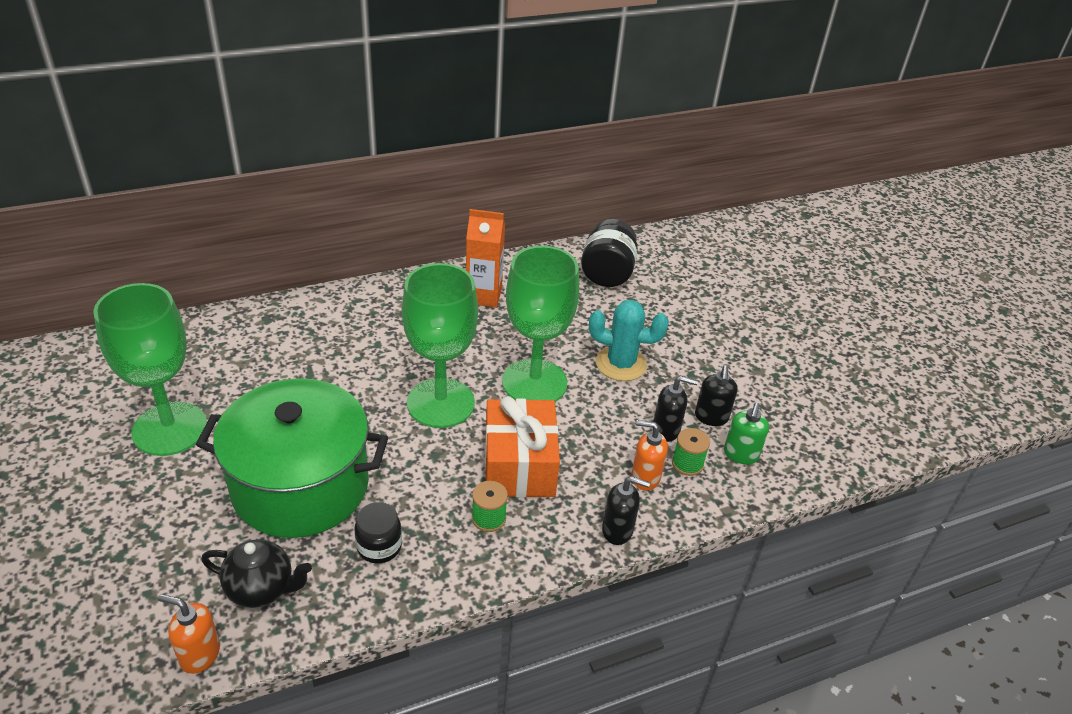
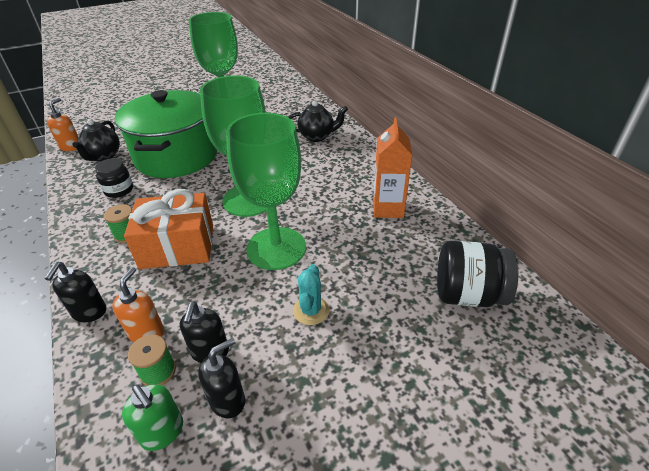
camera: 90 degrees right, 0 degrees up
turquoise cactus [589,300,669,381] -> turquoise cactus [293,264,329,325], size x0.65
black soap dispenser [695,365,738,426] -> black soap dispenser turned 135 degrees clockwise [198,338,245,418]
green soap dispenser [724,402,769,465] -> green soap dispenser turned 150 degrees counterclockwise [122,384,183,451]
none -> black teapot [288,100,348,142]

